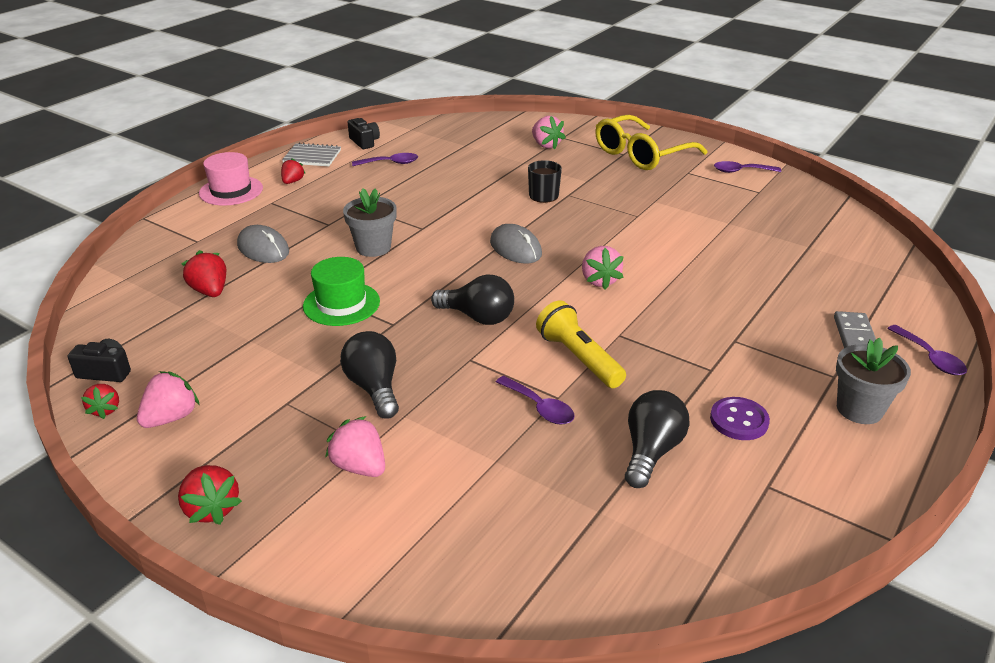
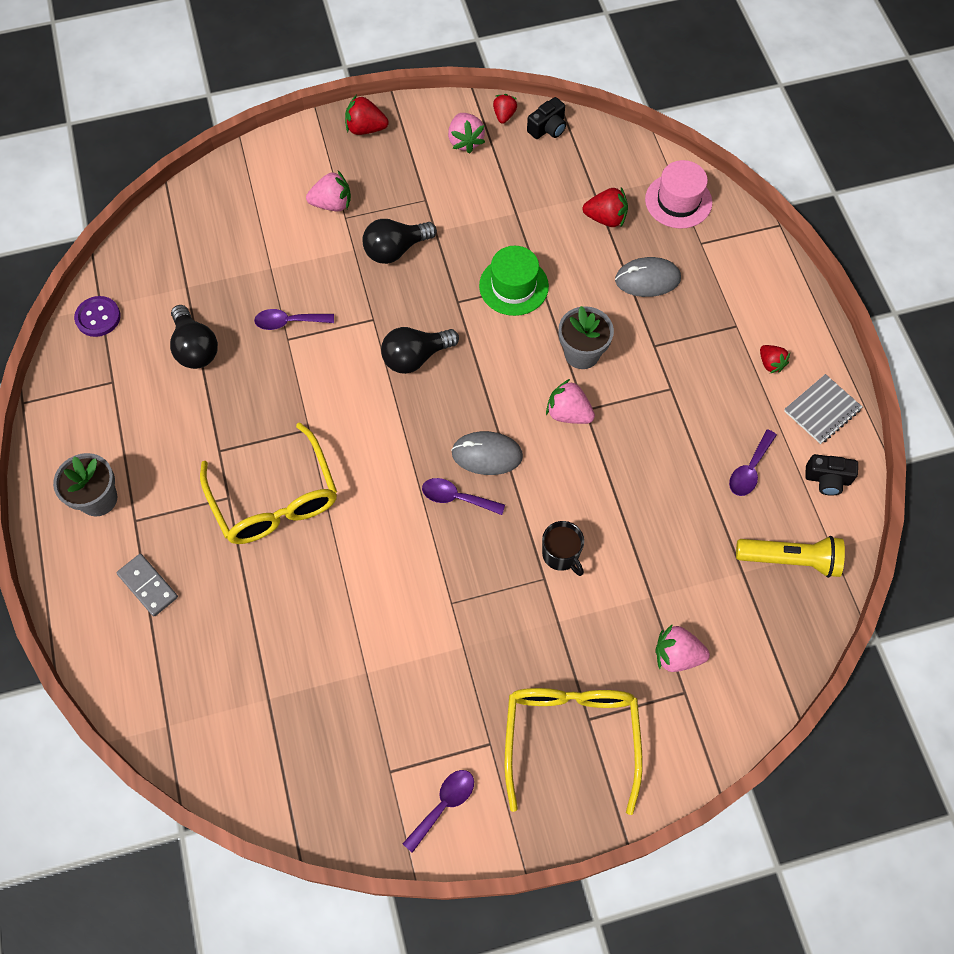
camera: 130 degrees right, 30 degrees up
red strawberry [81,384,119,419] -> red strawberry turned 75 degrees clockwise [493,94,517,124]
pink hat [199,152,263,206] -> pink hat moved to [645,160,712,229]
black light bulb [340,331,399,419] -> black light bulb turned 135 degrees clockwise [362,219,437,264]
yellow flashlight [536,300,626,388] -> yellow flashlight moved to [736,536,845,578]
pink strawberry [582,246,624,290] -> pink strawberry moved to [546,379,595,424]
purple button [710,397,770,440] -> purple button moved to [74,296,121,337]
purple spoon [887,325,967,375] -> purple spoon moved to [422,478,505,515]
none -> yellow glasses [200,422,337,544]

